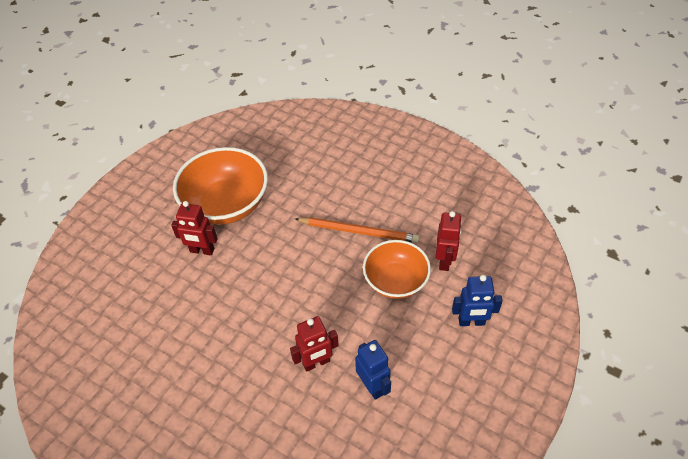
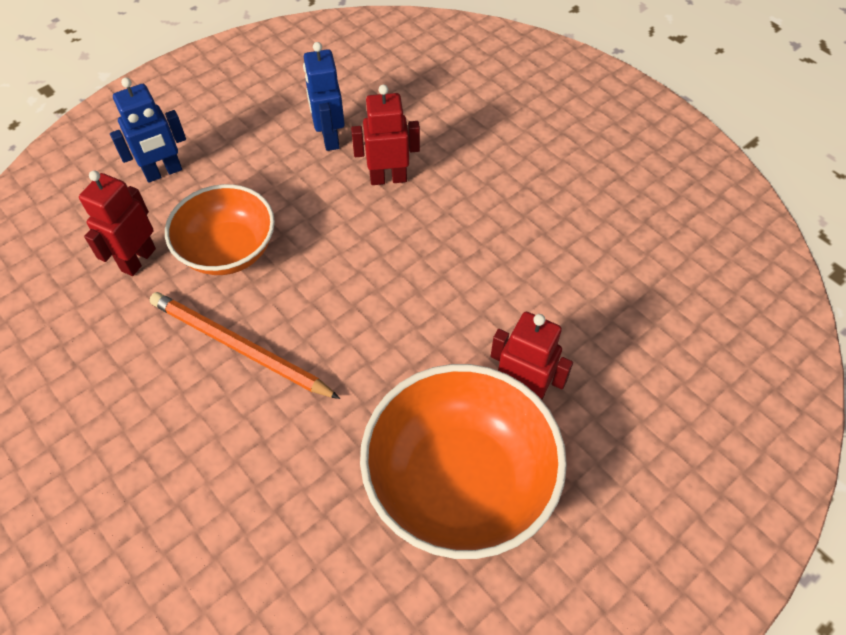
camera: 165 degrees left, 5 degrees up
blue robot [452,275,503,326] -> blue robot turned 135 degrees clockwise [110,78,186,183]

